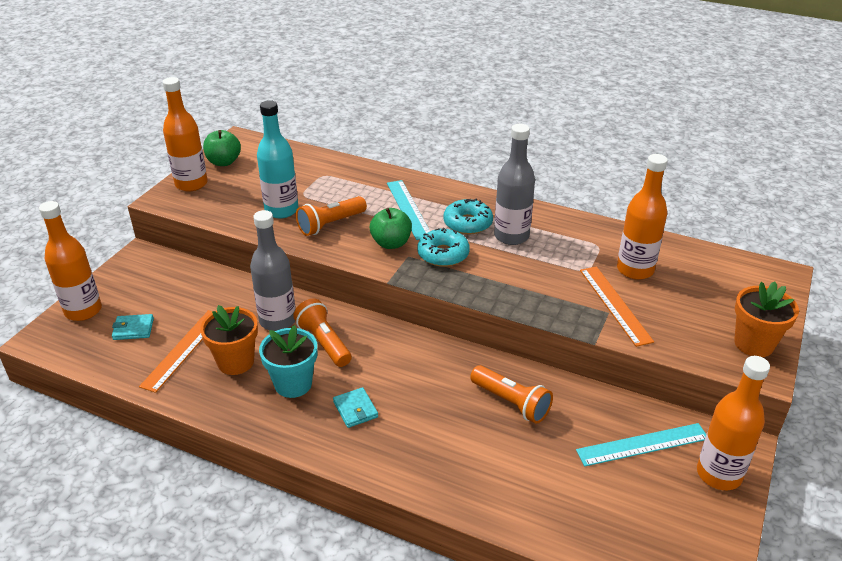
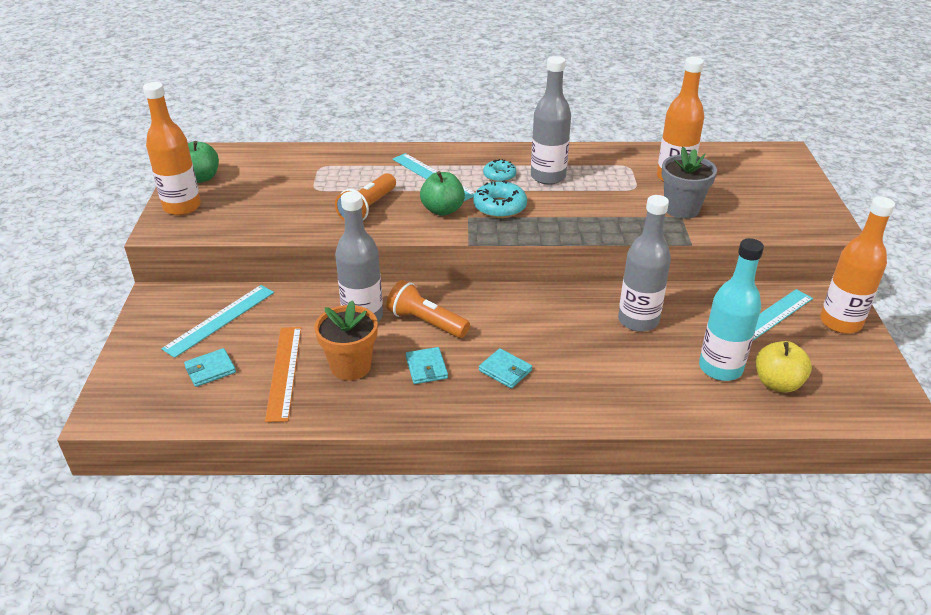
camera: 25 degrees left, 0 degrees up
orange bottle [39,201,102,321] -> none
turquoise bottle [257,100,298,218] -> turquoise bottle moved to [699,238,764,381]
turquoise flower pot [259,325,317,398] -> turquoise wallet [406,347,448,384]
turquoise donut [443,199,493,235] -> turquoise donut [483,159,517,182], size x0.65
orange flashlight [470,365,553,424] -> grey bottle [618,195,671,332]
orange ruler [580,266,654,347] -> grey flower pot [661,147,717,219]
orange flower pot [734,282,799,357] -> none
none -> turquoise ruler [161,285,274,358]
none -> yellow apple [756,341,812,393]

